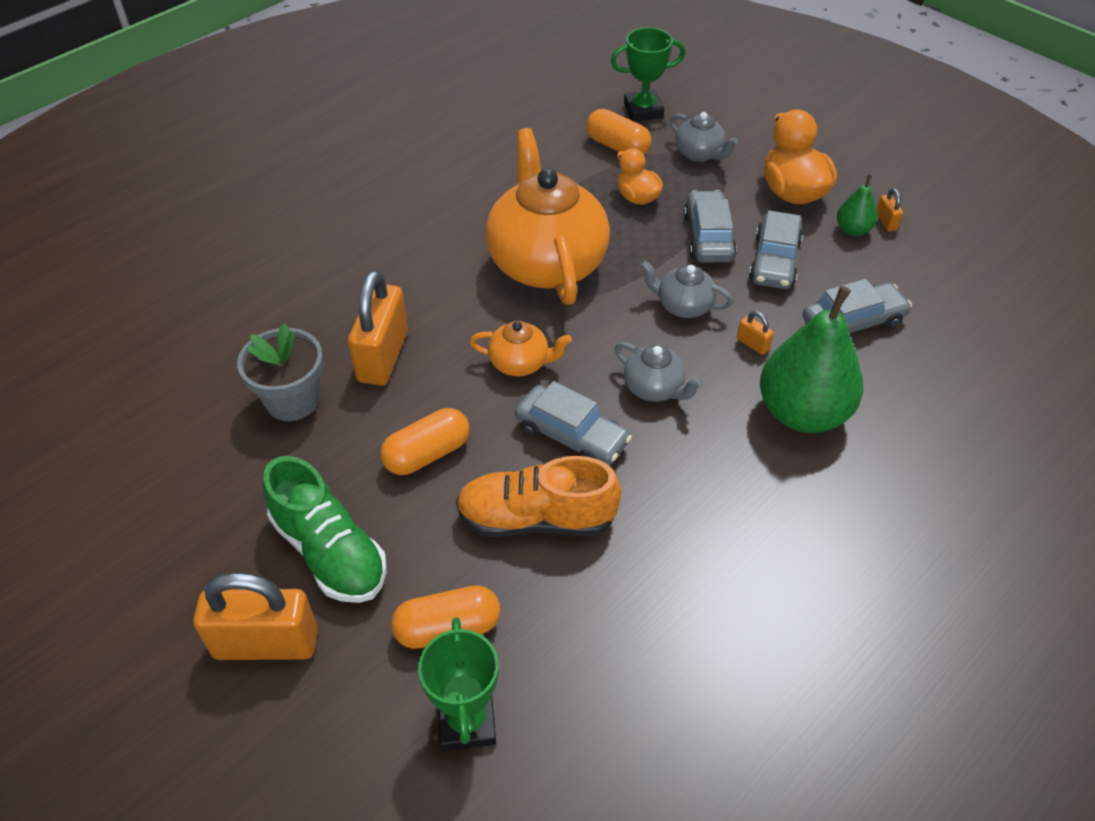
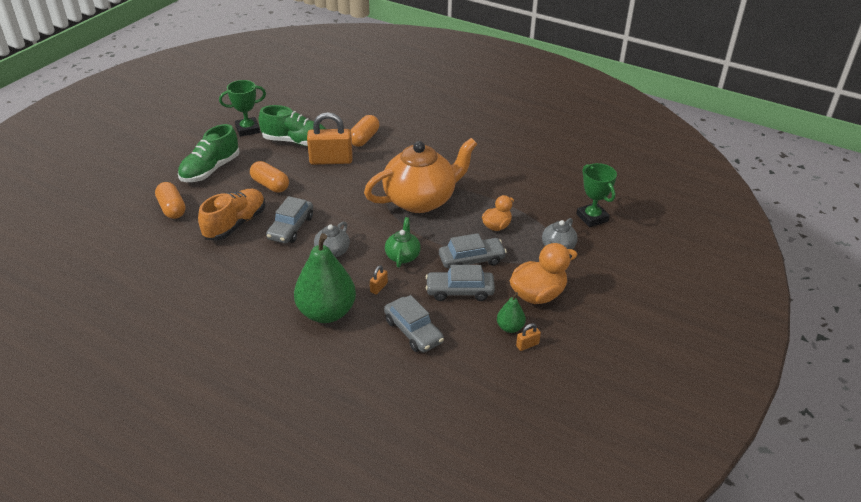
camera: 75 degrees right, 10 degrees down
orange padlock [193,572,318,660] -> none
grey flower pot [237,323,323,421] -> green shoe [258,105,326,146]
green trophy [418,617,498,751] -> green trophy moved to [219,80,266,137]
orange shoe [456,456,621,537] -> orange shoe turned 45 degrees clockwise [198,189,265,241]
orange teapot [470,321,572,376] -> none
orange capsule [586,109,651,155] -> orange capsule moved to [350,115,379,147]
grey teapot [640,261,734,318] -> green teapot [385,217,421,268]

